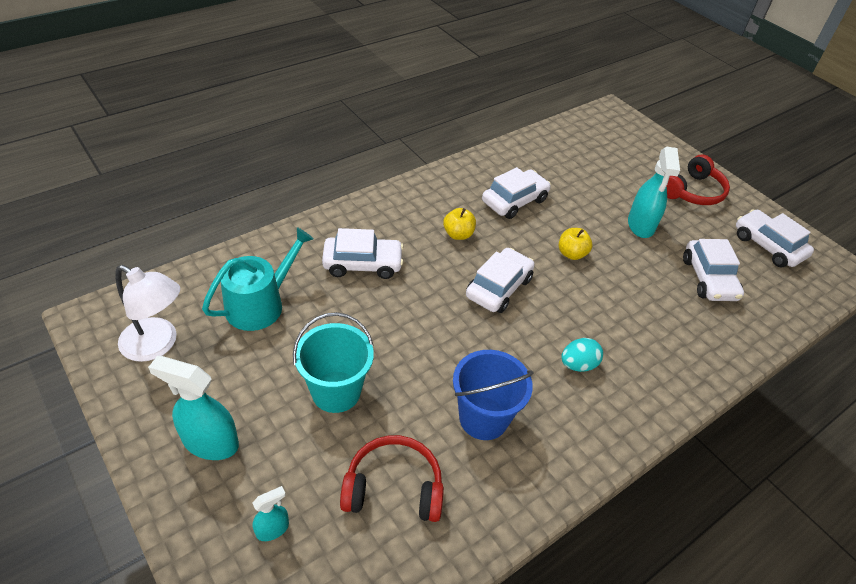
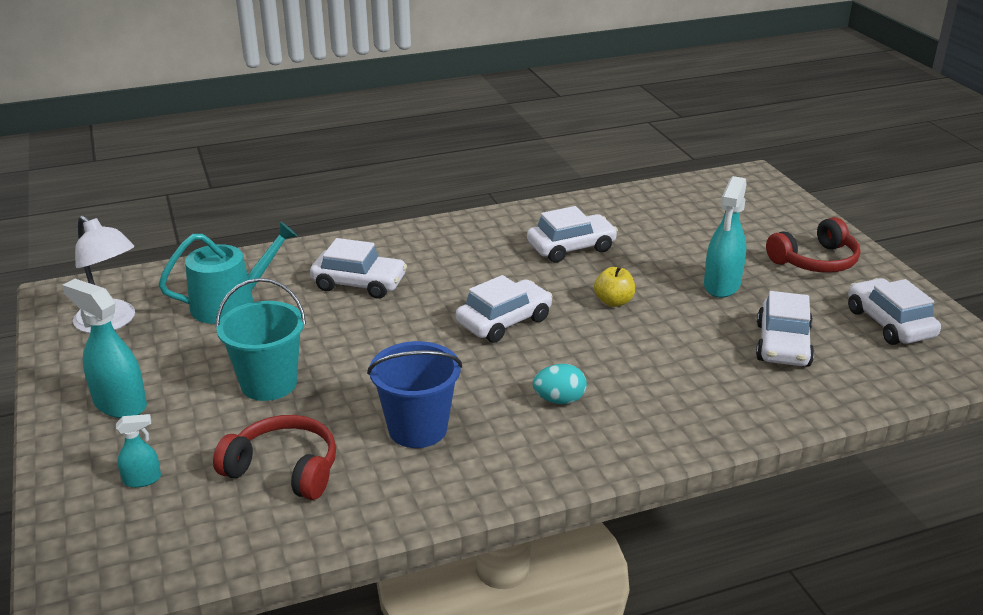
camera: 20 degrees right, 15 degrees down
yellow apple [443,208,476,240] -> none

